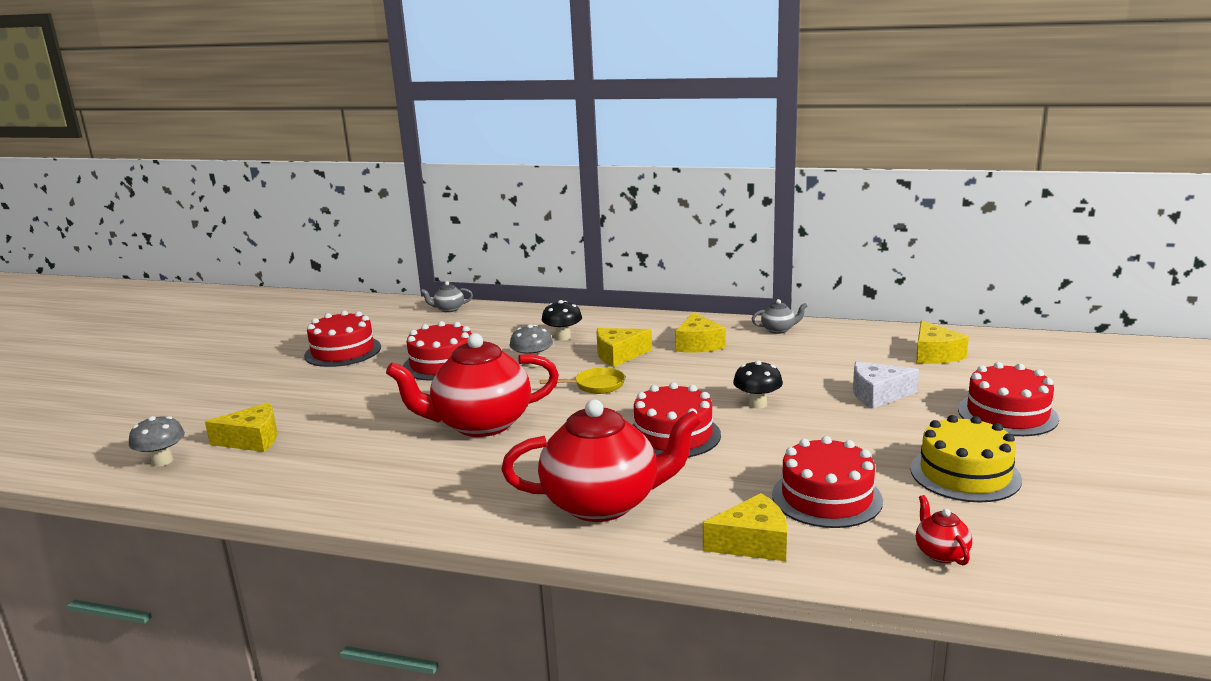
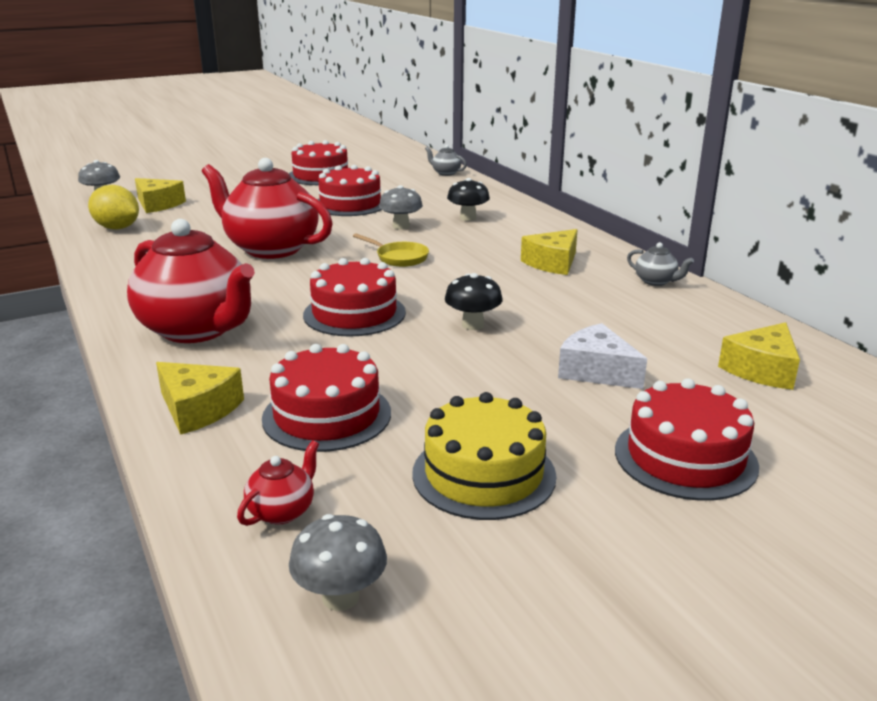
camera: 45 degrees right, 5 degrees up
yellow cheese [596,328,652,367] -> none
none -> yellow lemon [88,185,139,230]
none -> grey mushroom [289,514,387,611]

